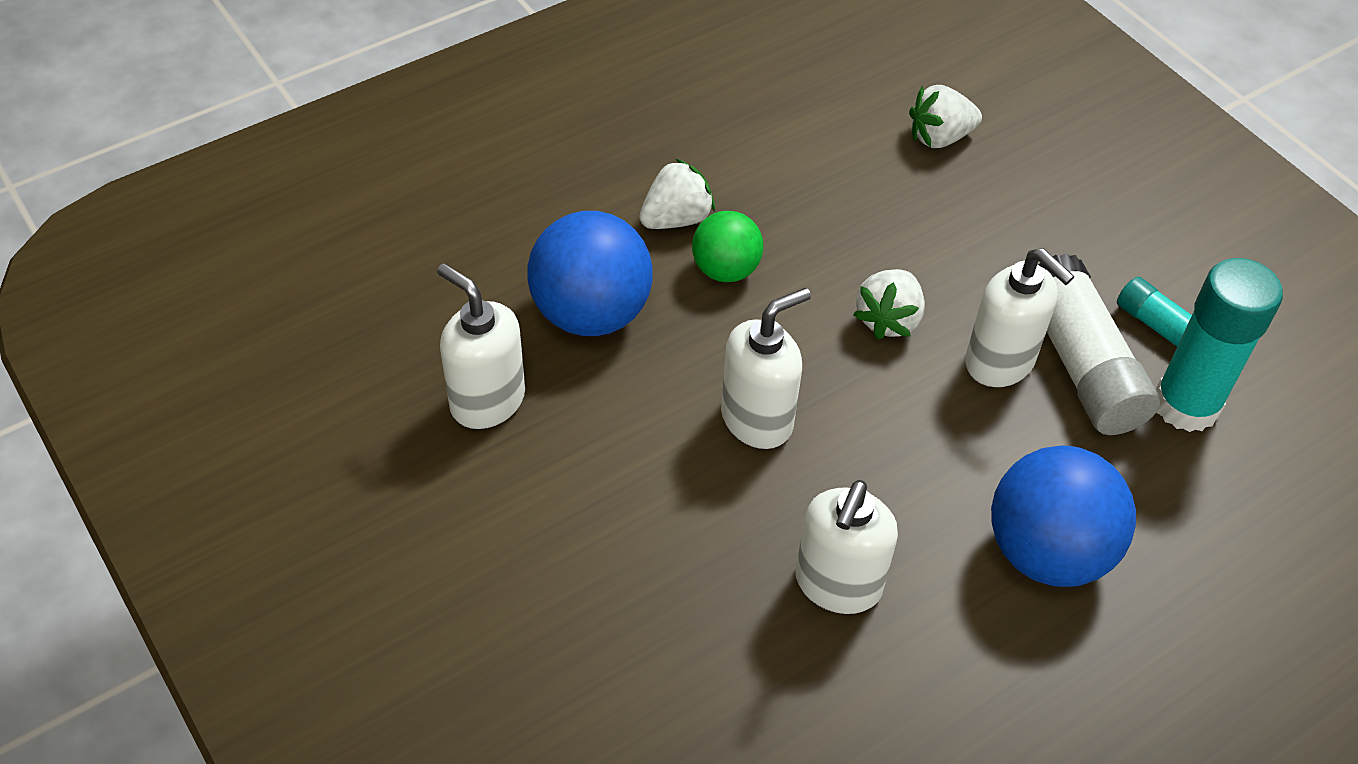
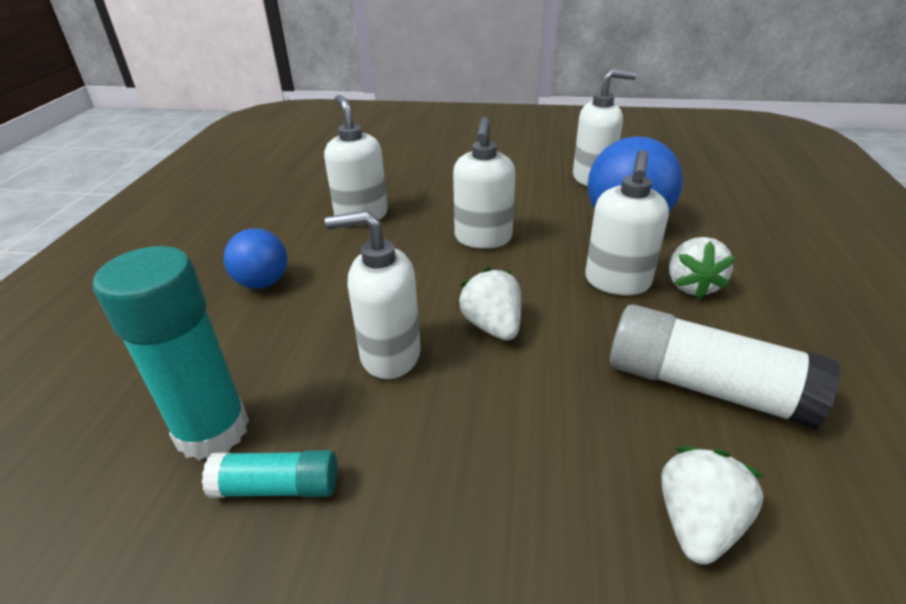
camera: 135 degrees right, 15 degrees down
green ball [692,211,763,282] -> white soap dispenser [585,150,669,295]
blue ball [991,446,1136,587] -> blue ball [224,228,287,289], size x0.59
white glue stick [1038,253,1160,435] -> white glue stick moved to [610,304,840,430]

